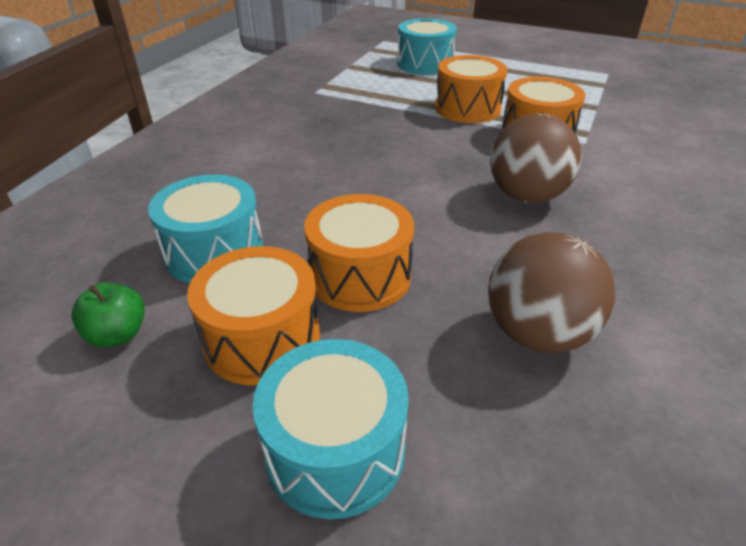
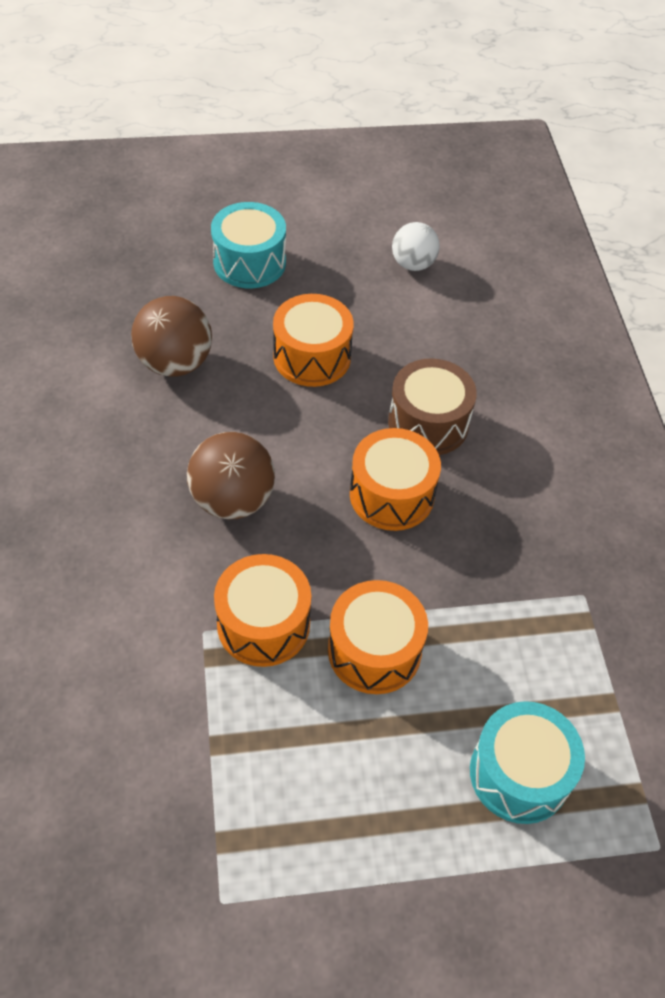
camera: 145 degrees right, 15 degrees up
green apple [71,282,145,347] -> white ball [392,222,440,271]
turquoise drum [148,174,263,283] -> none
orange drum [187,246,320,385] -> orange drum moved to [350,428,441,531]
none -> brown drum [388,358,477,455]

